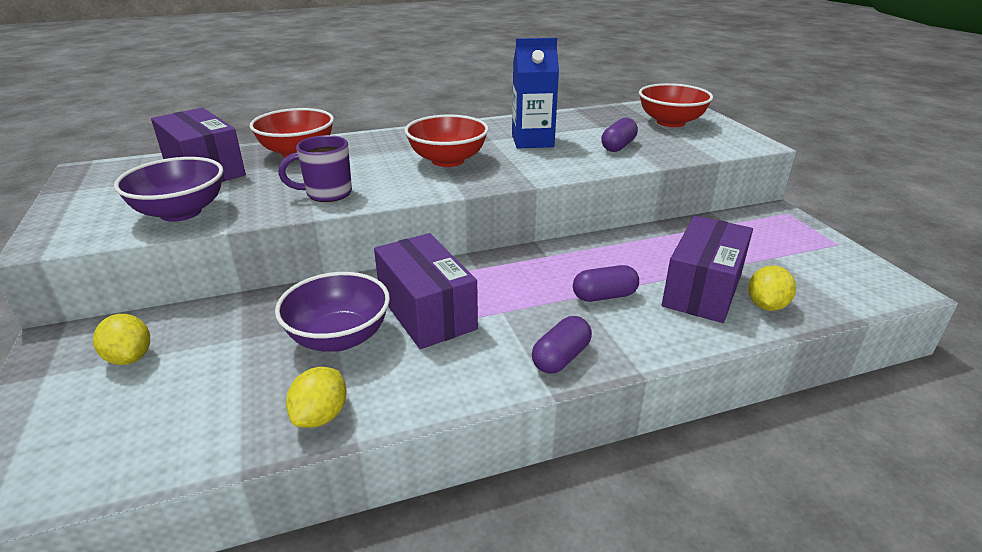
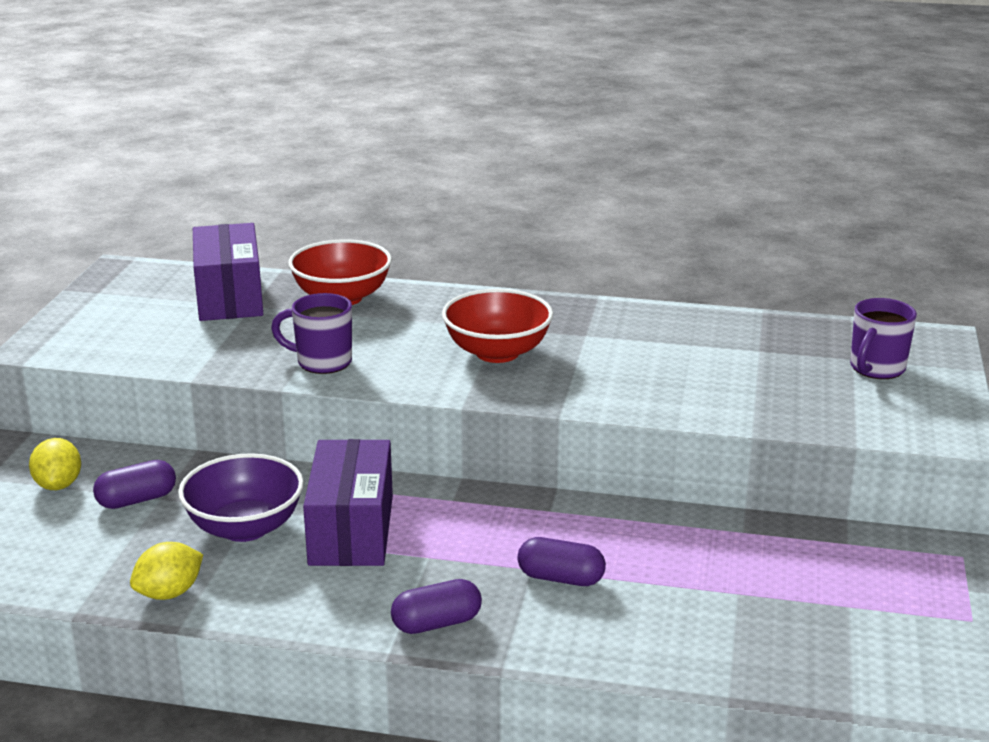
camera: 30 degrees right, 5 degrees down
purple bowl [114,157,223,222] -> none
blue carton [512,38,559,149] -> none
purple capsule [601,118,638,152] -> purple capsule moved to [93,460,176,509]
red bowl [639,83,713,127] -> purple mug [850,298,917,379]
purple box [662,216,753,323] -> none
yellow lemon [748,265,796,311] -> none

